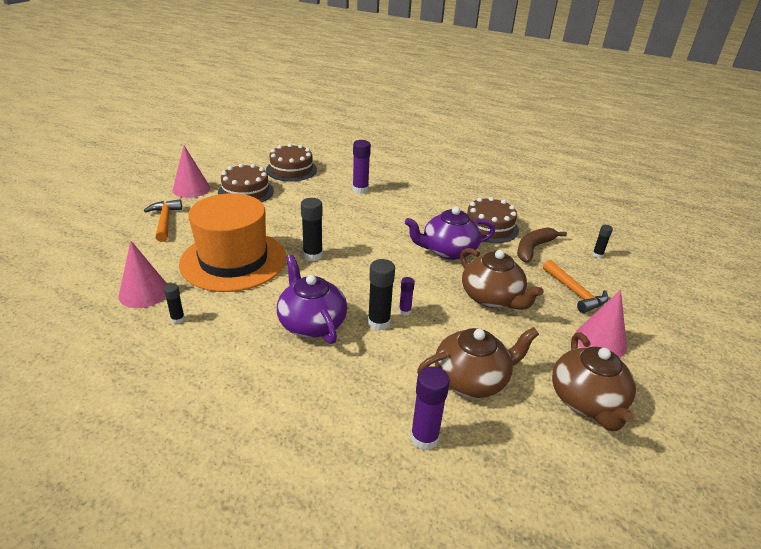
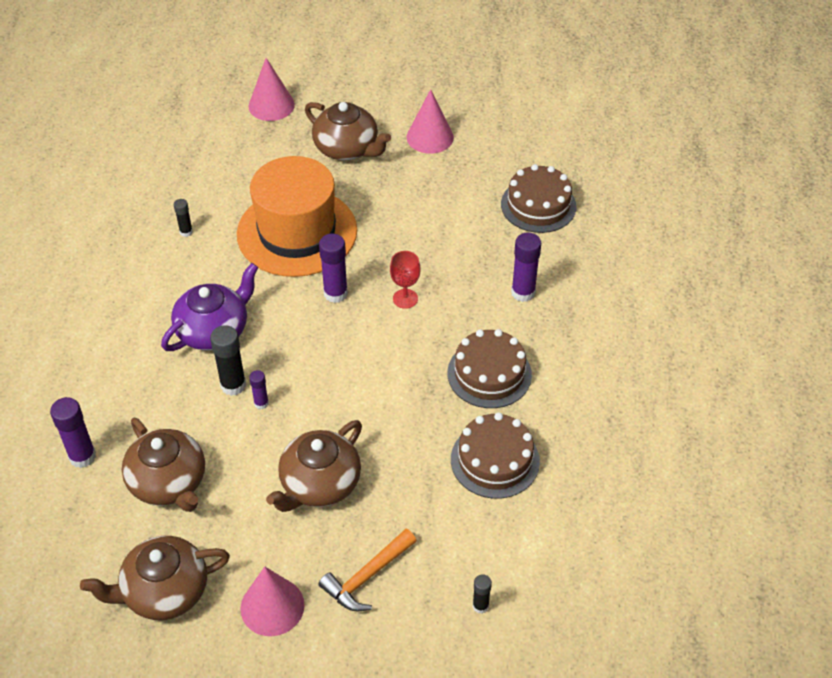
camera: 75 degrees right, 15 degrees up
pink cone [119,241,168,308] -> pink cone moved to [249,58,295,121]
orange hammer [144,199,182,242] -> brown teapot [305,102,391,160]
brown cake [218,164,274,202] -> brown cake moved to [447,329,532,408]
black glue stick [301,198,323,261] -> purple glue stick [319,234,348,303]
purple teapot [405,207,495,260] -> none
brown banana [517,227,567,263] -> none
none -> red goblet [390,251,421,309]

